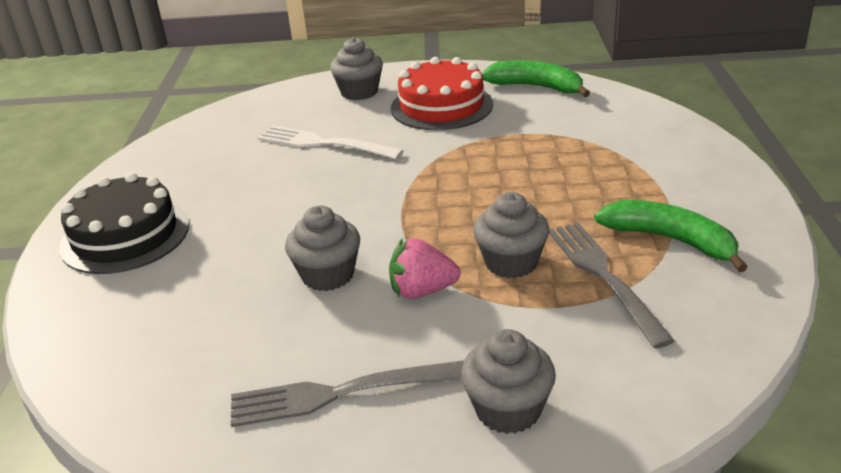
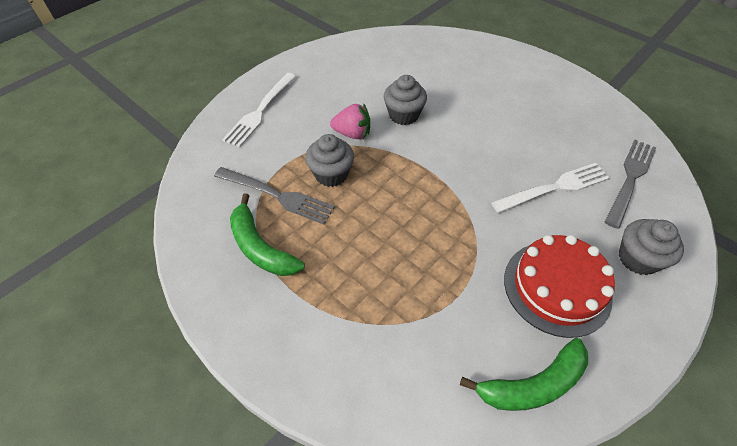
camera: 130 degrees right, 20 degrees up
black cake [59,172,189,274] -> none
grey fork [231,360,464,427] -> grey fork moved to [605,140,656,229]
pink strawberry [389,238,460,299] -> pink strawberry turned 60 degrees clockwise [330,103,370,139]
grey cupcake [461,329,556,434] -> white fork [222,73,297,147]
green banana [594,200,748,272] -> green banana turned 60 degrees clockwise [230,194,305,276]

